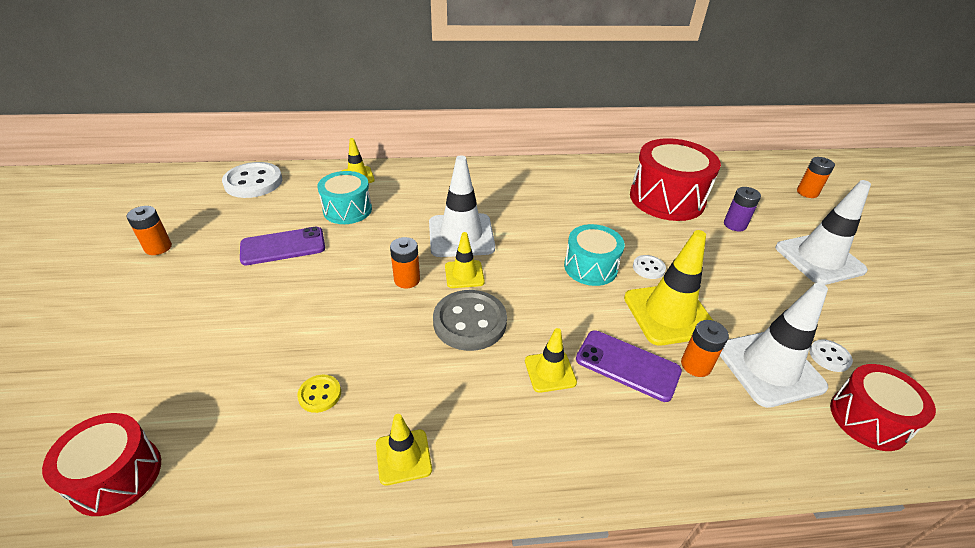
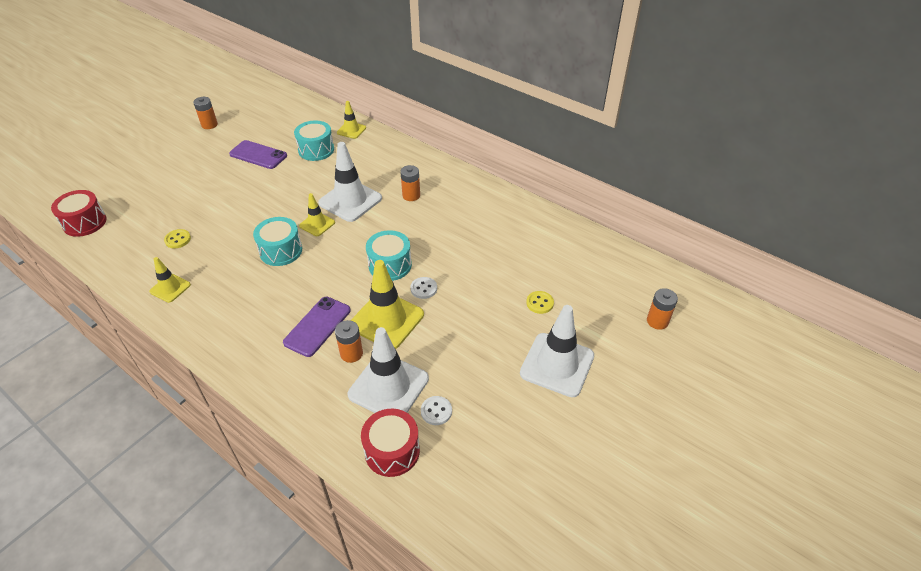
camera: 45 degrees right, 5 degrees up
white button [222,162,282,198] -> none
orange battery [390,237,420,288] -> orange battery moved to [400,165,420,201]
grey button [433,290,507,351] -> turquoise drum [253,217,302,266]
yellow traffic cone [525,328,577,393] -> none
purple phone [576,330,682,402] -> purple phone turned 45 degrees clockwise [283,297,351,357]
red drum [630,138,721,221] -> none
purple battery [724,187,761,231] -> yellow button [526,291,554,314]

